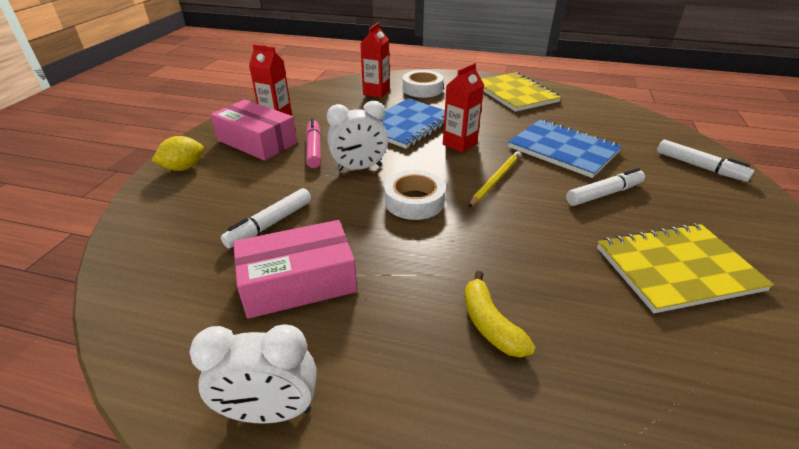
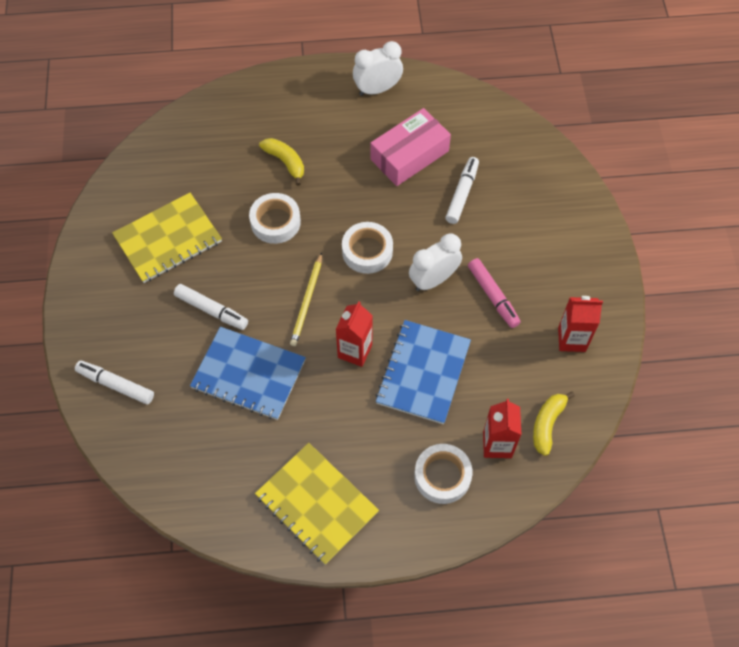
camera: 160 degrees right, 25 degrees up
yellow lemon [151,136,204,171] -> none
pink box [210,100,297,161] -> none
white marker [566,168,645,206] -> white marker turned 105 degrees counterclockwise [174,284,248,330]
none -> white tape [249,193,301,244]
none -> yellow banana [533,391,575,456]

